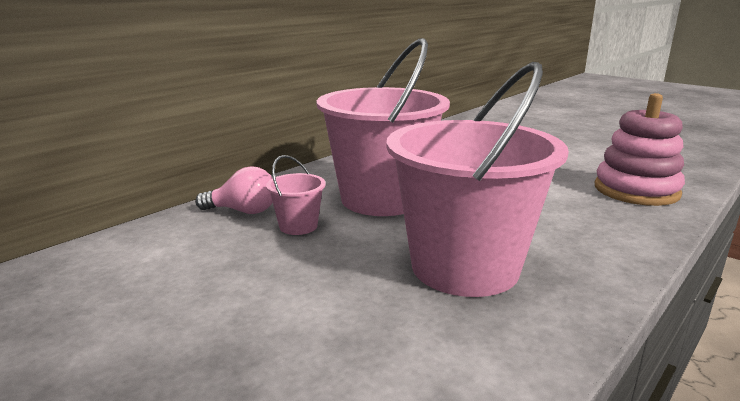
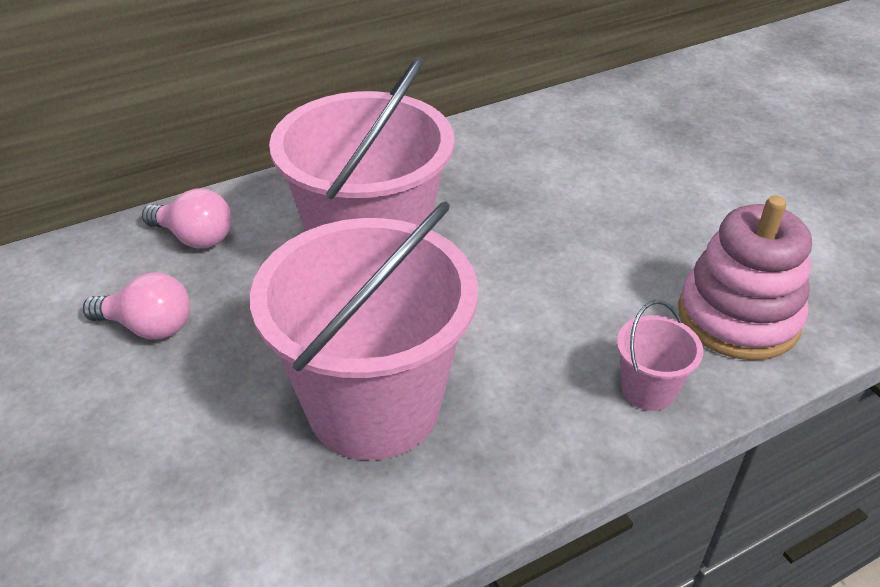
camera: 20 degrees right, 20 degrees up
pink bucket [266,155,326,235] -> pink bucket moved to [617,300,703,411]
none -> pink light bulb [83,273,190,340]

